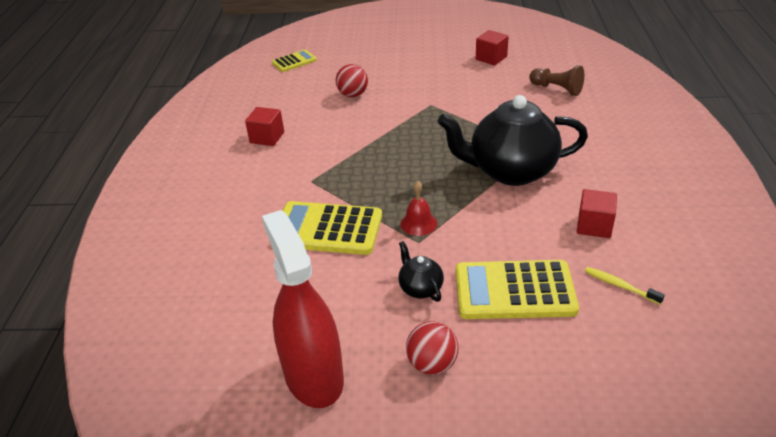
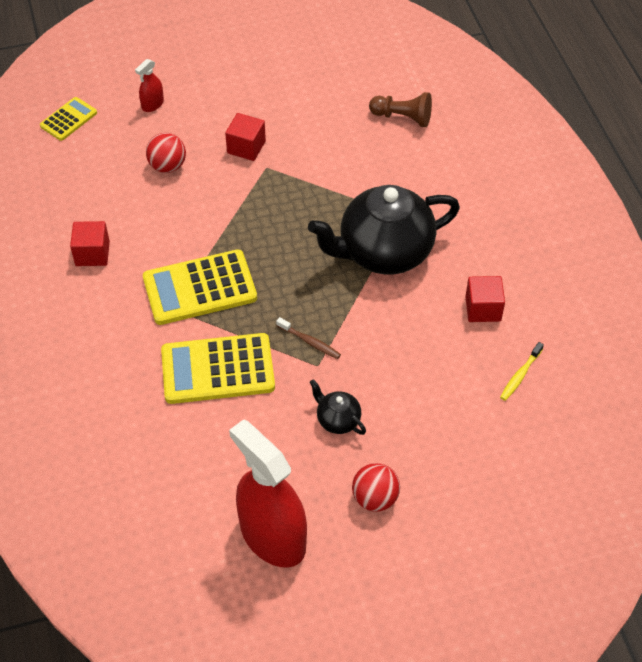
camera: 20 degrees left, 15 degrees up
red bell [401,181,437,236] -> brown toothbrush [276,317,341,359]
yellow calculator [456,260,579,319] -> yellow calculator moved to [143,249,257,325]
red cube [476,30,509,65] -> red cube moved to [225,113,266,161]
yellow toothbrush [585,267,665,304] -> yellow toothbrush turned 75 degrees counterclockwise [500,342,544,401]
none -> red spray bottle [135,59,164,112]

